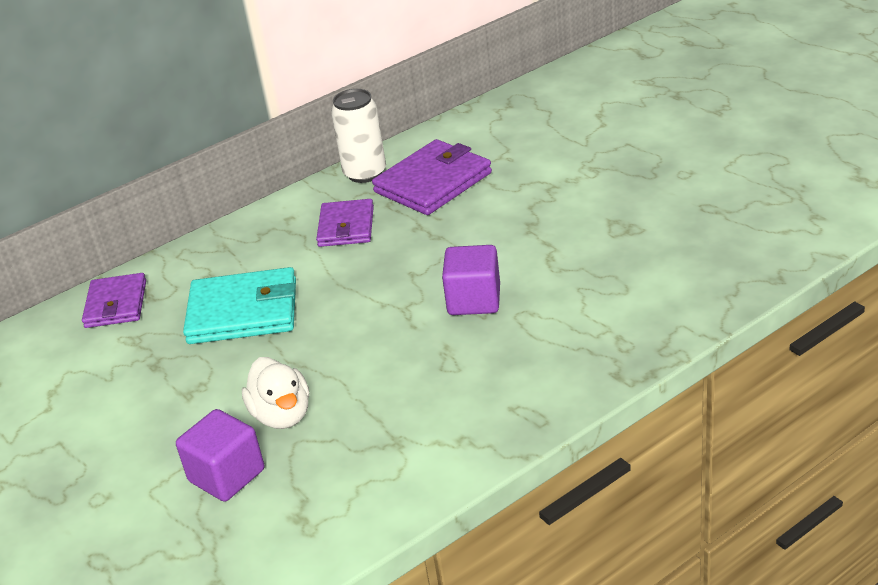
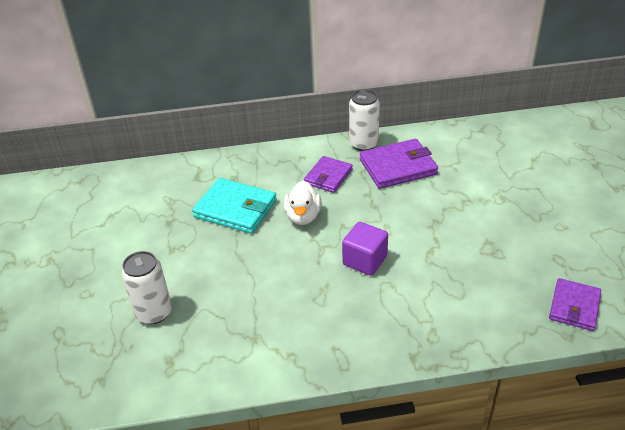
camera: 25 degrees right, 5 degrees up
purple wallet [82,273,146,328] -> purple wallet moved to [549,278,601,331]
purple cube [176,409,264,502] -> white can [121,251,172,324]
white duck [242,357,309,429] -> white duck moved to [284,181,321,225]

